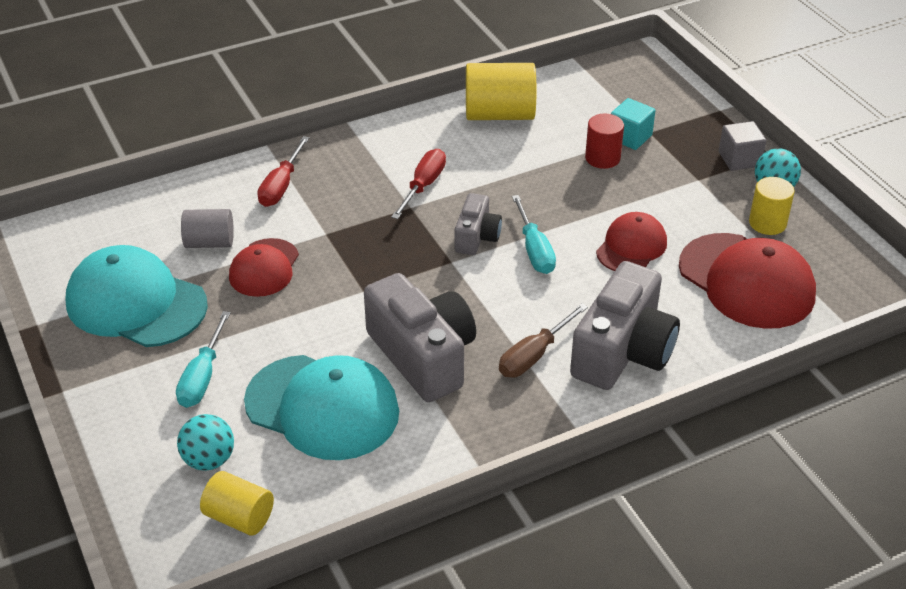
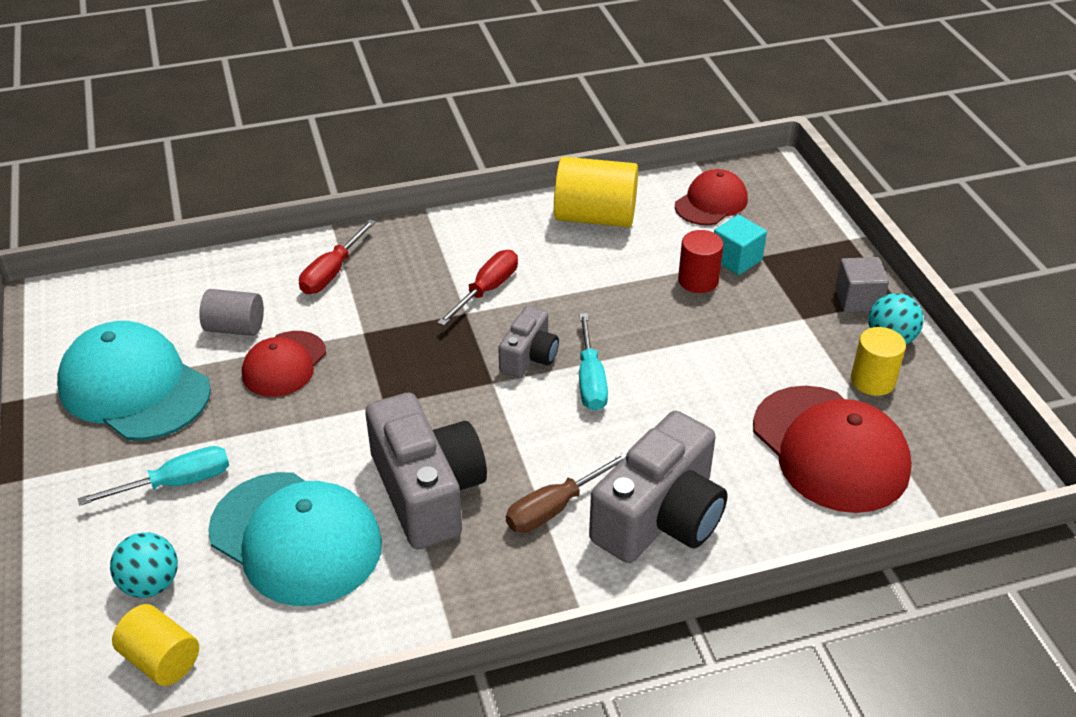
camera: 10 degrees right, 0 degrees up
turquoise screwdriver [176,311,231,408] -> turquoise screwdriver turned 135 degrees counterclockwise [78,446,229,506]
red cap [596,212,667,271] -> red cap moved to [675,169,748,225]

